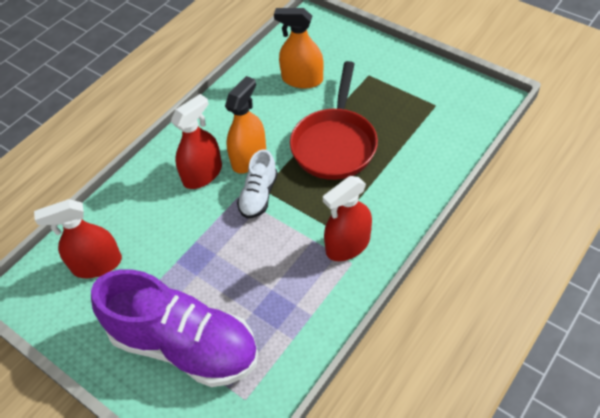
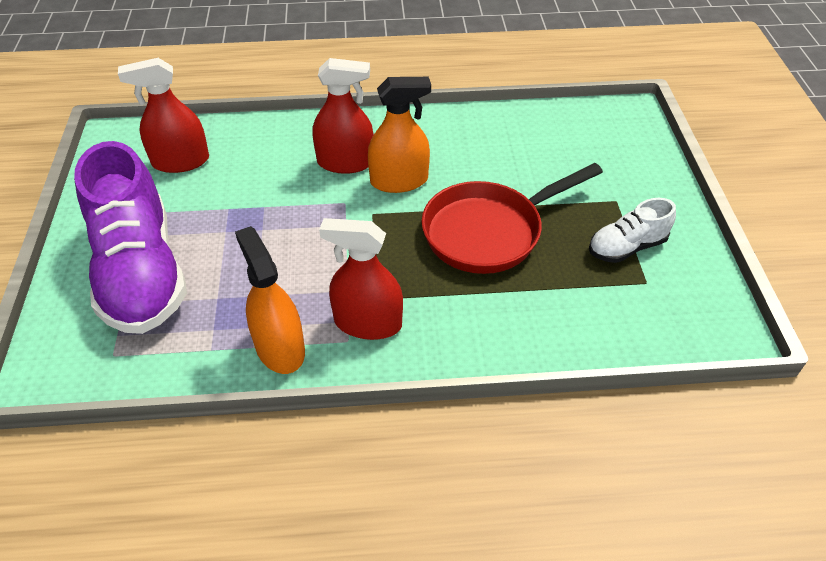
camera: 45 degrees right, 5 degrees down
red spray bottle [34,199,122,278] -> red spray bottle turned 45 degrees counterclockwise [118,58,209,173]
white shoe [237,150,278,218] -> white shoe moved to [589,198,676,263]
orange spray bottle [274,8,324,89] -> orange spray bottle moved to [235,226,305,374]

